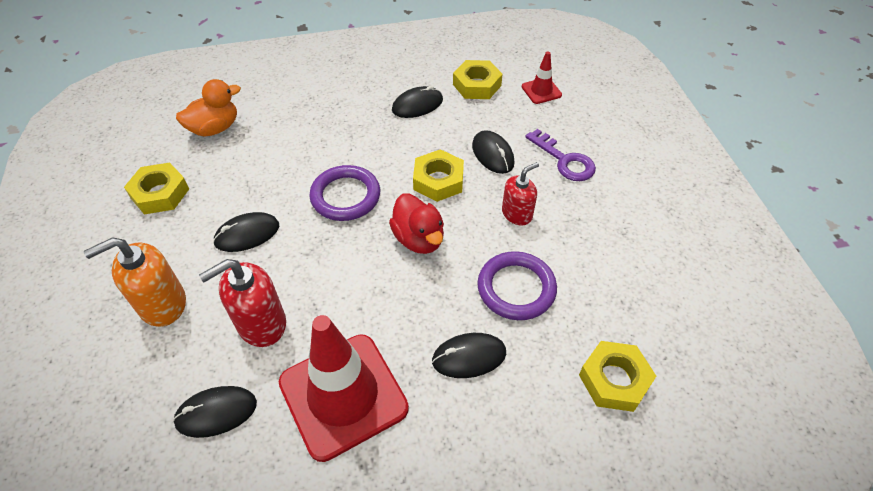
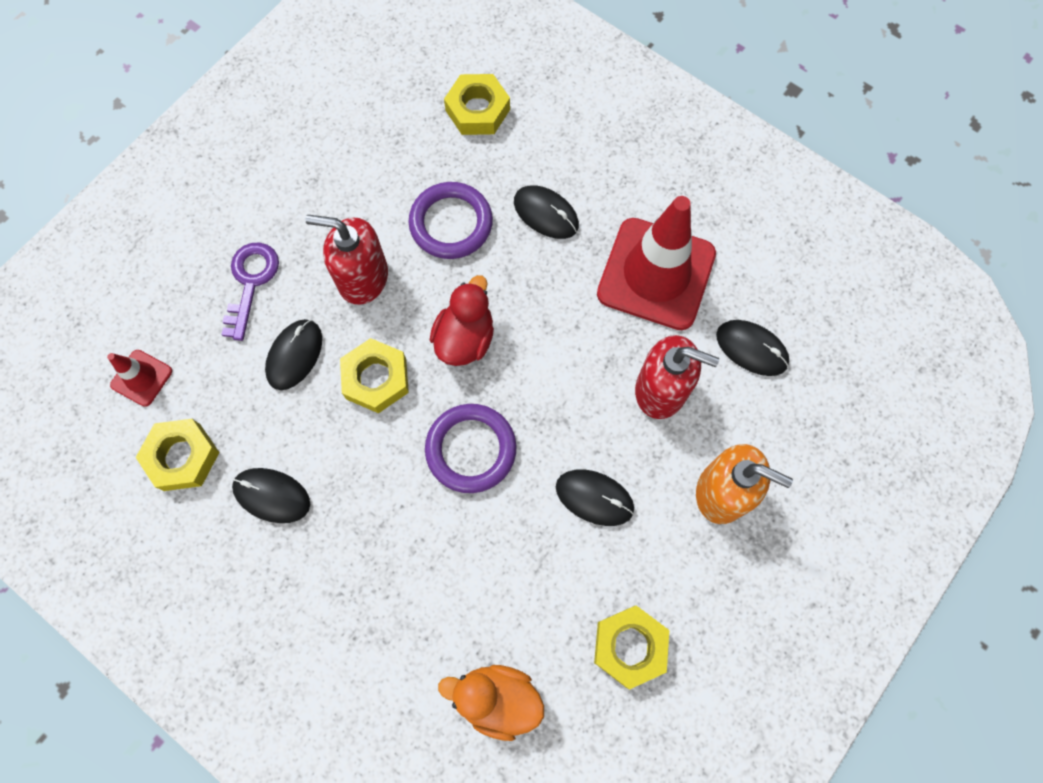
camera: 130 degrees left, 20 degrees up
red soap dispenser [502,162,539,225] -> red soap dispenser [305,215,388,305], size x1.52

